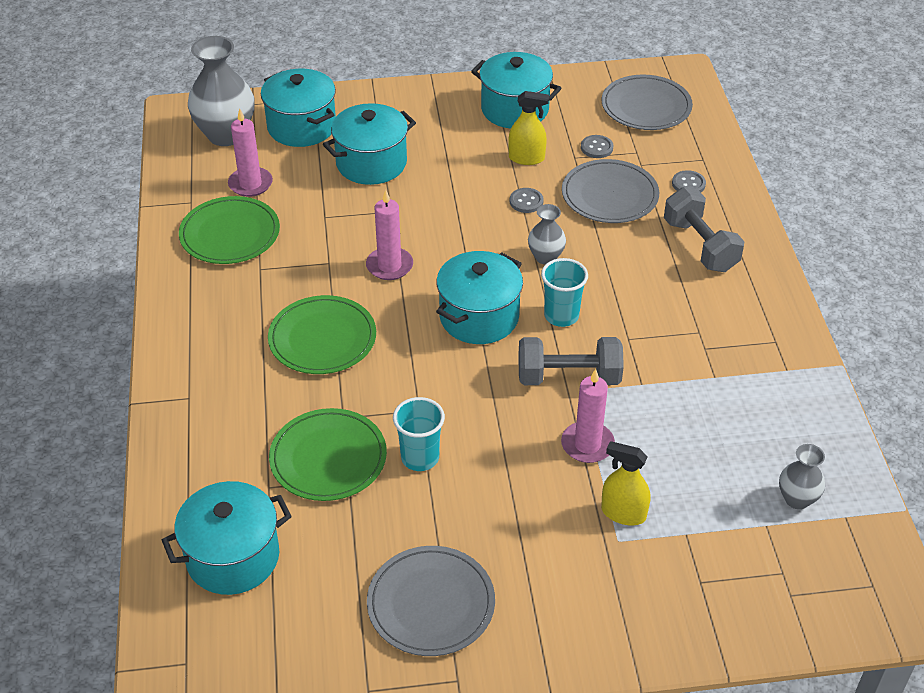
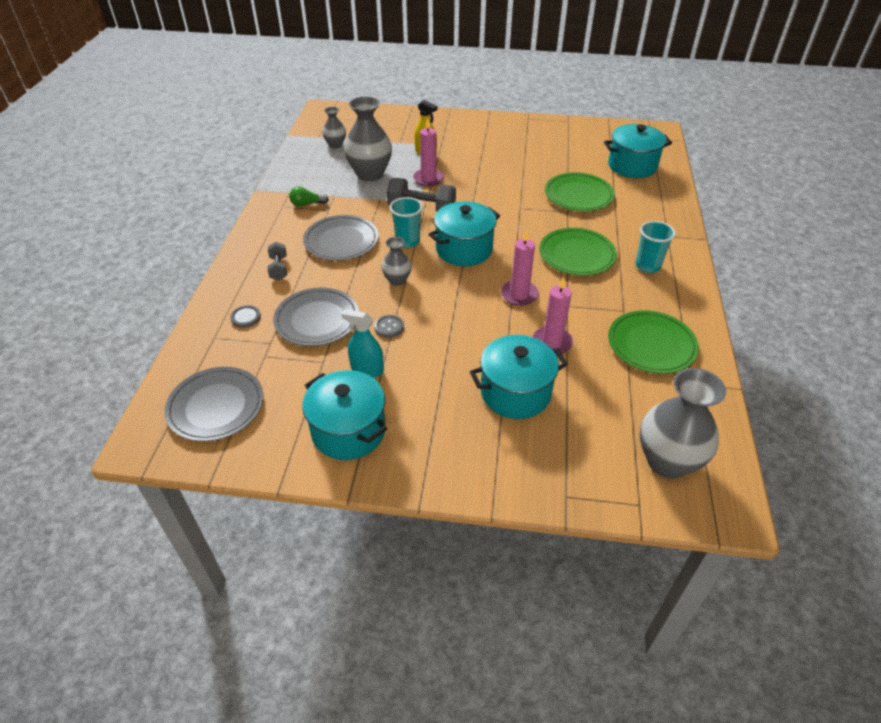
camera: 165 degrees left, 0 degrees up
pink candle [228,109,273,197] -> pink candle moved to [533,277,573,354]
turquoise pot [261,69,336,147] -> none
grey plate [367,546,495,656] -> grey plate moved to [303,215,378,261]
turquoise cup [393,397,445,471] -> turquoise cup moved to [635,221,676,273]
yellow spray bottle [508,91,549,165] -> turquoise spray bottle [342,309,384,378]
grey button [581,135,613,158] -> none
grey dumbbell [664,187,745,272] -> grey dumbbell [268,242,287,280], size x0.57
none -> green light bulb [289,186,329,207]
none -> grey vase [344,96,392,181]

